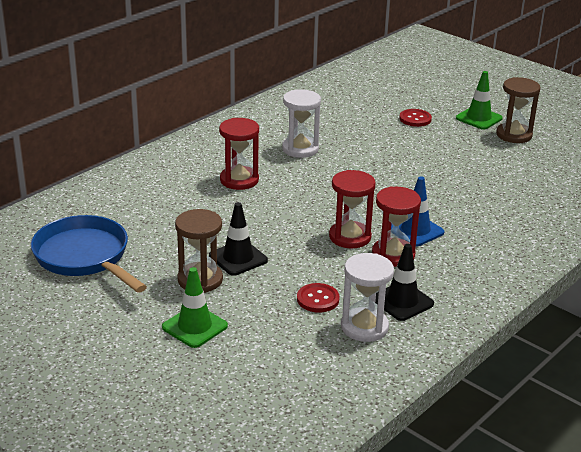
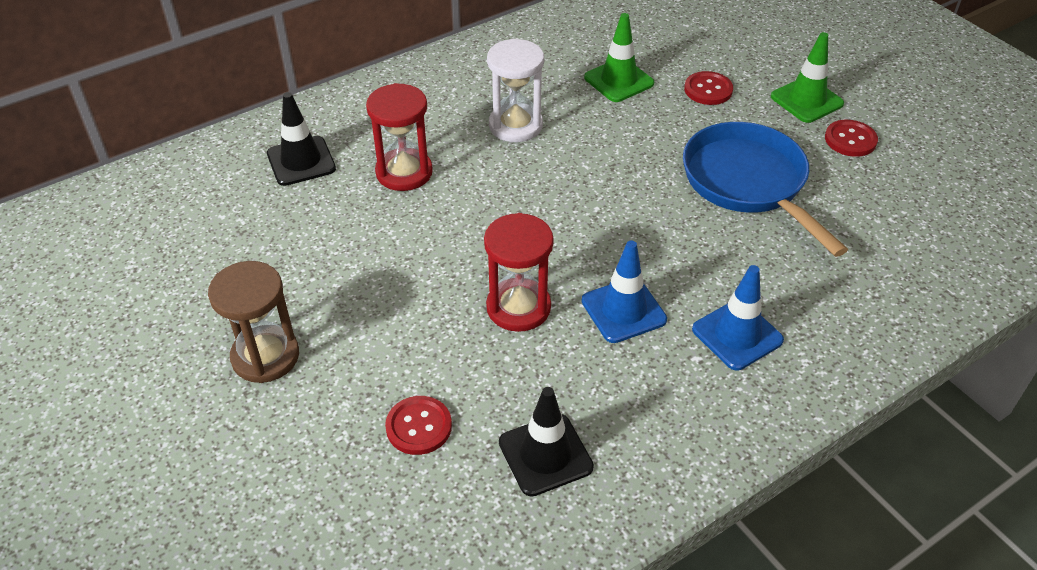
camera: 15 degrees right, 15 degrees up
blue pan [31,215,147,293] -> blue pan moved to [683,122,848,257]
green traffic cone [162,267,228,348] -> green traffic cone moved to [584,13,654,102]
black traffic cone [209,202,268,276] -> black traffic cone moved to [267,92,336,186]
white hourglass [341,253,394,342] -> none
red hourglass [372,186,421,267] -> none
brown hourglass [496,77,541,143] -> red button [825,120,878,157]
none -> blue traffic cone [692,265,784,370]

